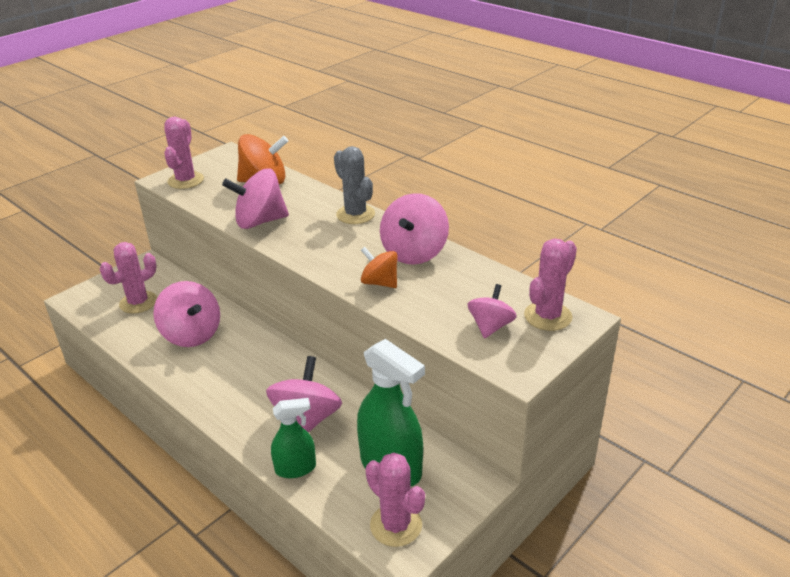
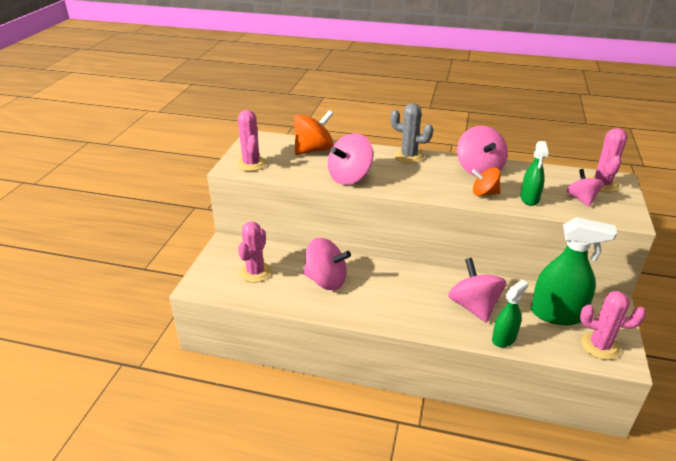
camera: 30 degrees left, 0 degrees up
none -> green spray bottle [520,141,549,206]

